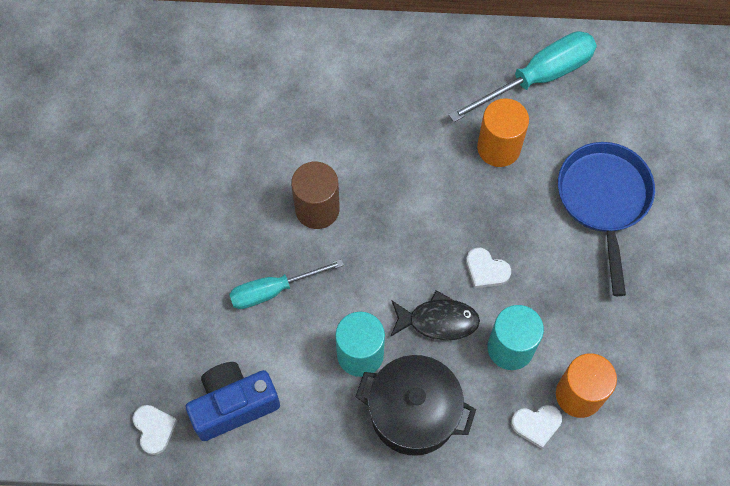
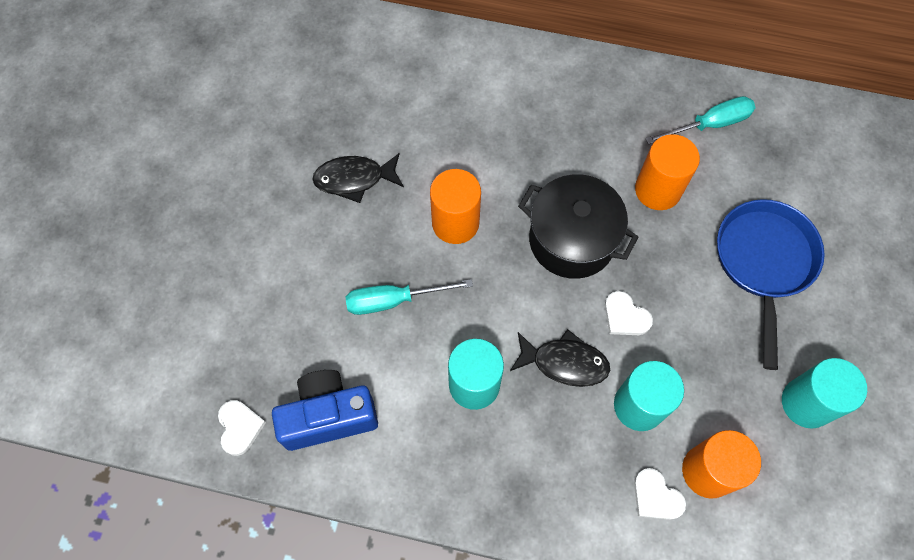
camera: 10 degrees right, 0 degrees up
brown cylinder [291,162,340,229] -> orange cylinder [430,169,481,244]
black pot [355,355,476,456] -> black pot moved to [518,174,638,279]
turquoise screwdriver [448,31,597,122] -> turquoise screwdriver [645,96,755,144], size x0.66
white heart [511,405,562,449] -> white heart turned 45 degrees clockwise [634,468,686,520]
none -> black fish [312,153,404,203]
none -> turquoise cylinder [782,358,867,429]

